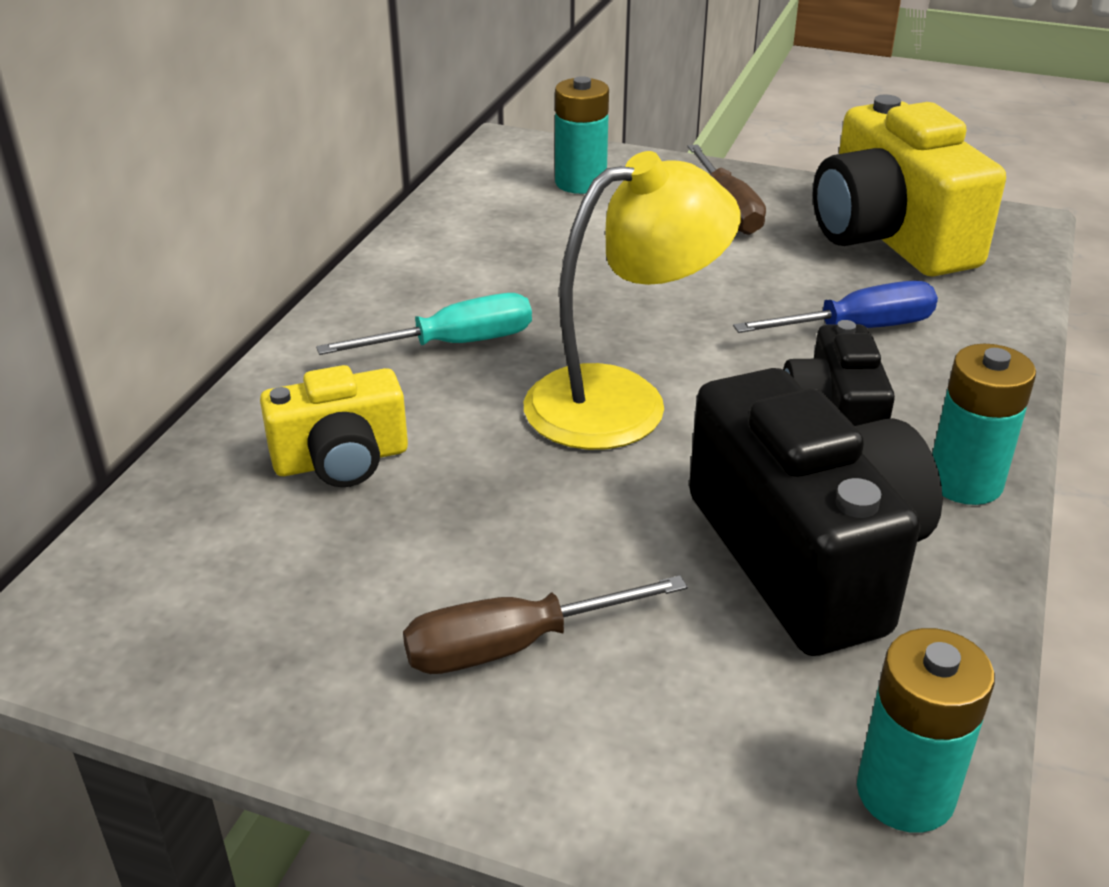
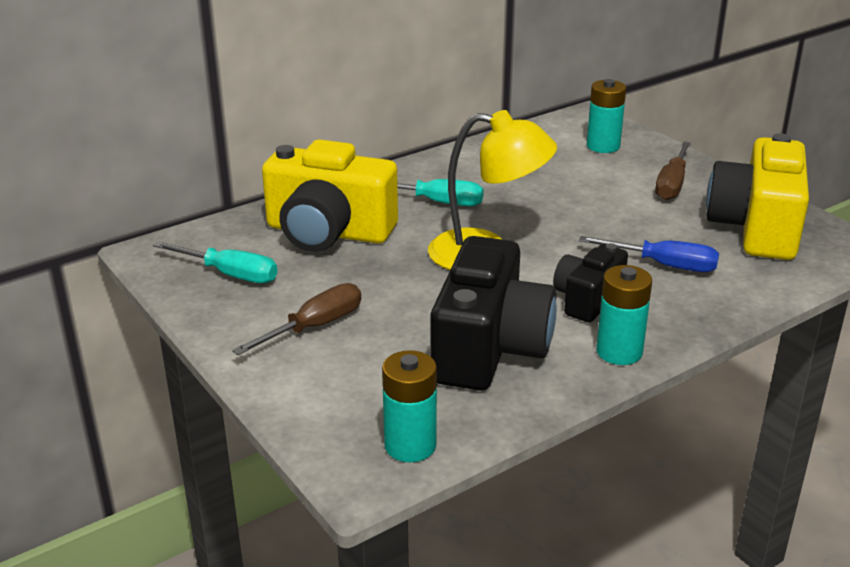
camera: 35 degrees right, 5 degrees down
yellow camera [260,365,408,487] -> yellow camera [262,139,398,252], size x1.77
brown screwdriver [403,575,687,674] -> brown screwdriver turned 120 degrees clockwise [232,283,361,355]
none -> turquoise screwdriver [153,241,277,283]

